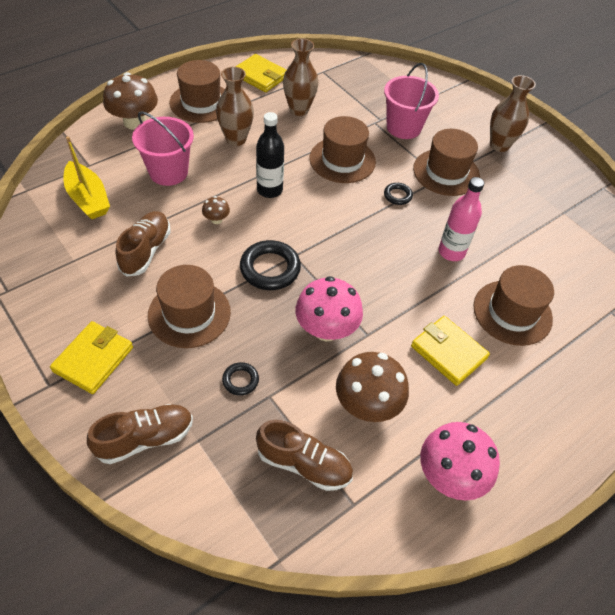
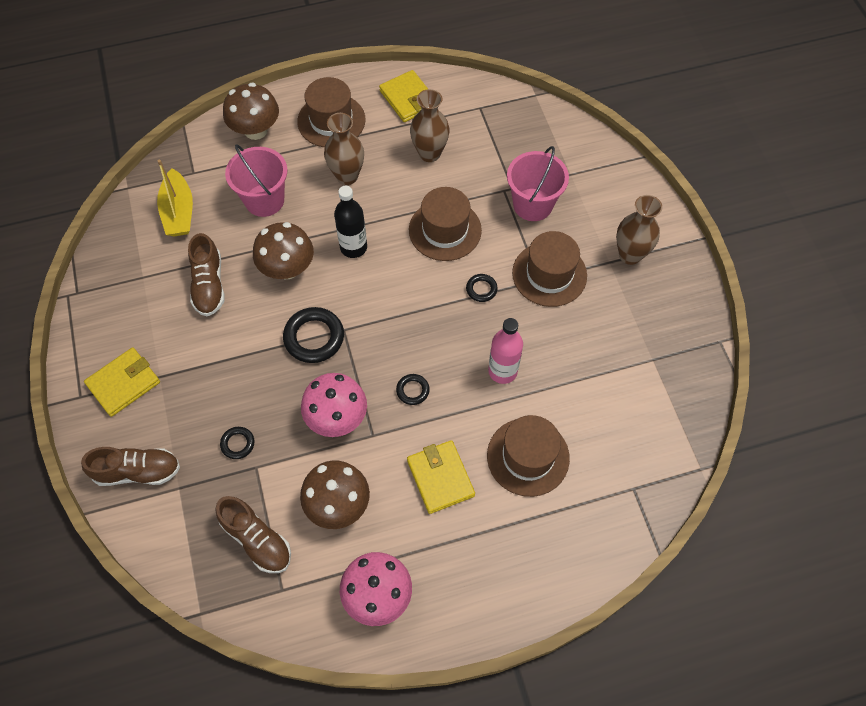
camera: 25 degrees right, 10 degrees up
brown shoe [116,211,171,277] -> brown shoe turned 135 degrees clockwise [188,233,225,316]
brown hat [148,265,231,348] -> none
brown mushroom [202,196,230,224] -> brown mushroom [253,222,314,279], size x2.13
none -> black ring [396,374,430,405]

